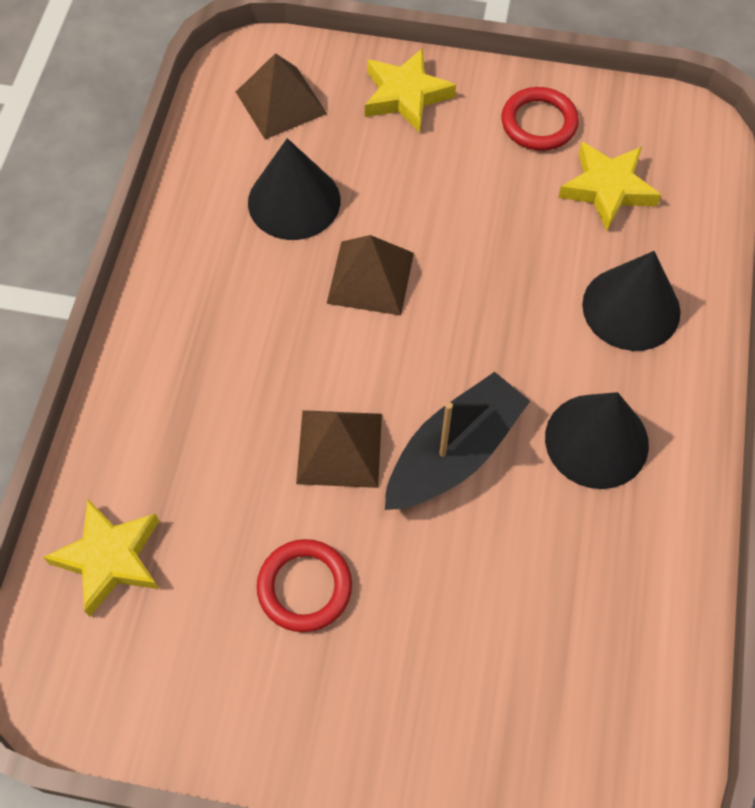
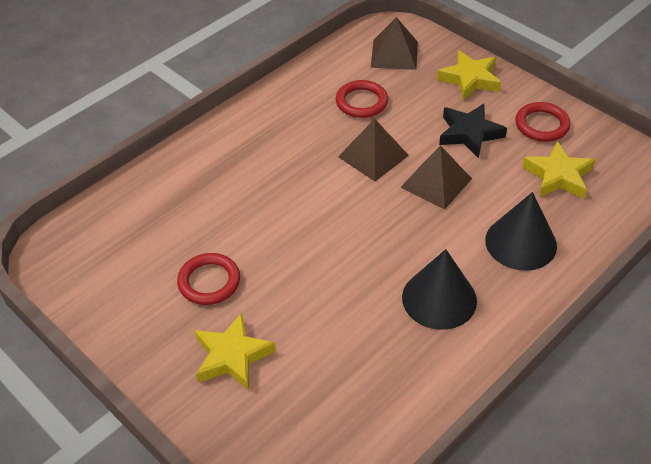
camera: 35 degrees right, 15 degrees down
yellow star [43,499,159,617] -> yellow star moved to [195,313,276,390]
black cone [248,138,340,240] -> red ring [336,80,388,118]
brown pyramid [296,410,382,488] -> brown pyramid moved to [401,145,472,209]
black boat [385,372,530,510] -> none
none -> black star [439,104,507,158]

